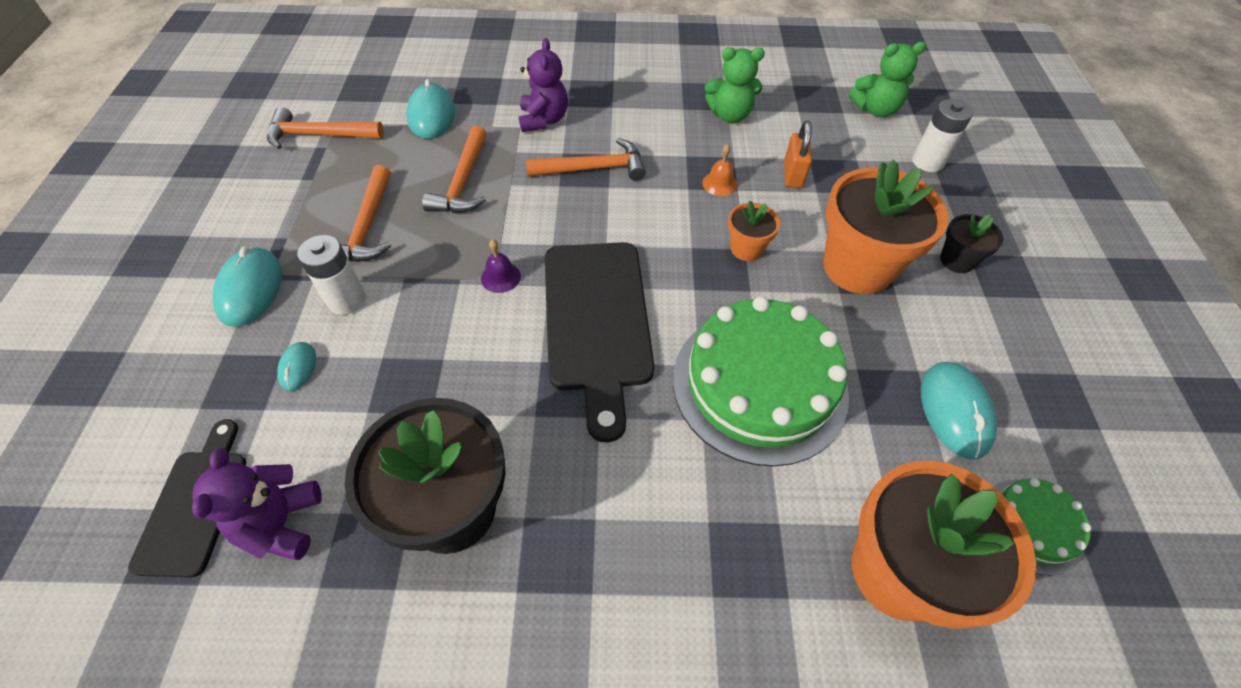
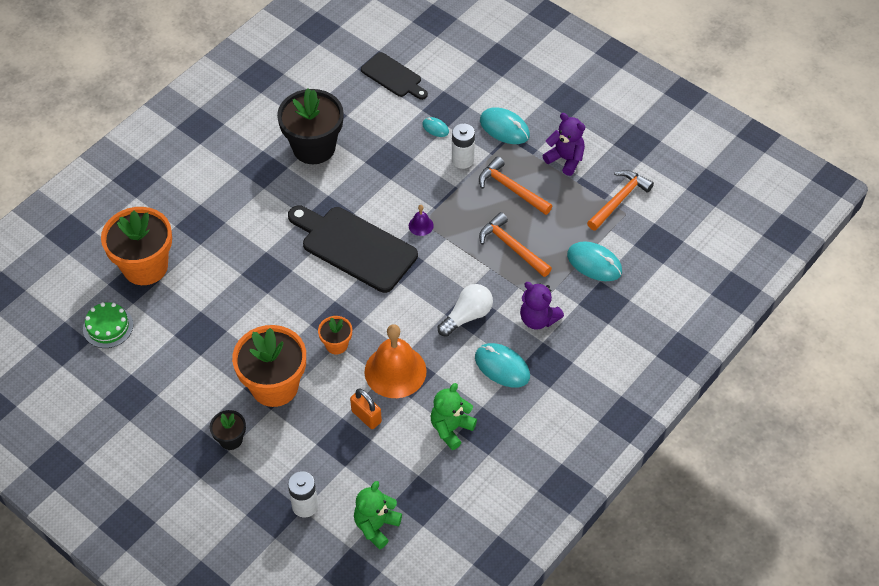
camera: 130 degrees right, 0 degrees up
purple teddy bear [192,448,322,560] -> purple teddy bear moved to [543,113,585,176]
orange hammer [526,138,646,181] -> white light bulb [438,284,493,337]
green cake [673,296,849,467] -> none
orange bell [702,144,737,196] -> orange bell [365,324,426,398], size x2.31
turquoise mouse [921,362,997,460] -> turquoise mouse moved to [475,343,530,388]

